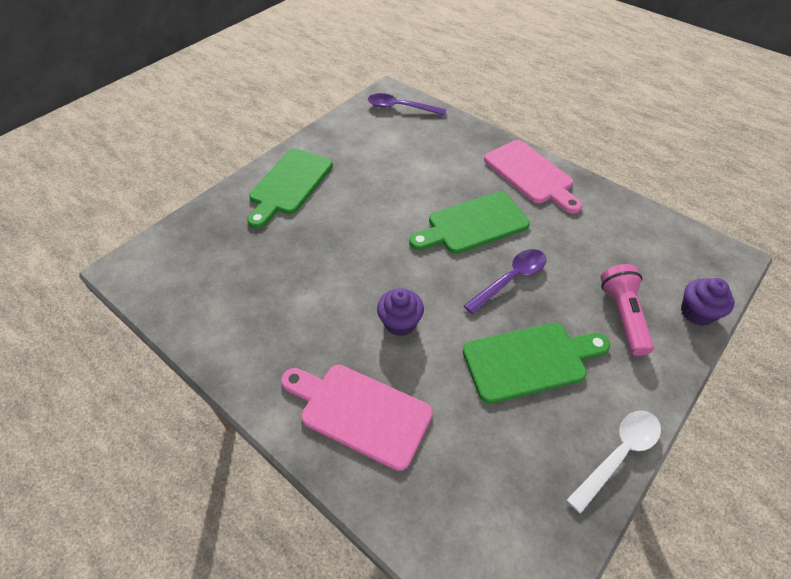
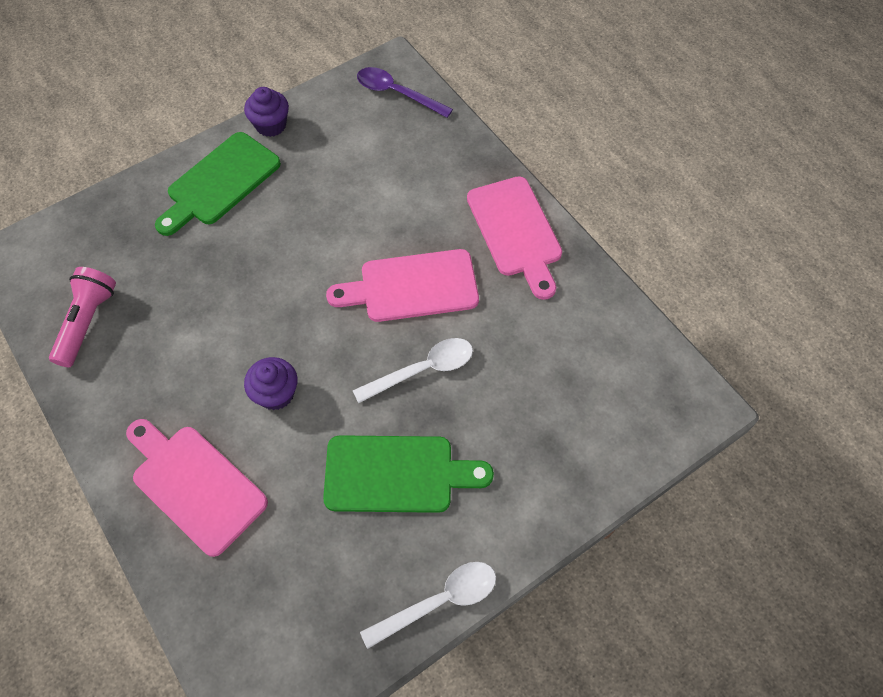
camera: 15 degrees right, 10 degrees up
green cutting board [409,192,530,254] -> pink cutting board [326,249,479,322]
purple spoon [464,249,546,314] -> white spoon [353,338,473,404]
pink flashlight [600,264,654,356] -> pink flashlight moved to [49,267,116,367]
purple cupcake [681,278,734,326] -> purple cupcake moved to [244,87,289,137]

